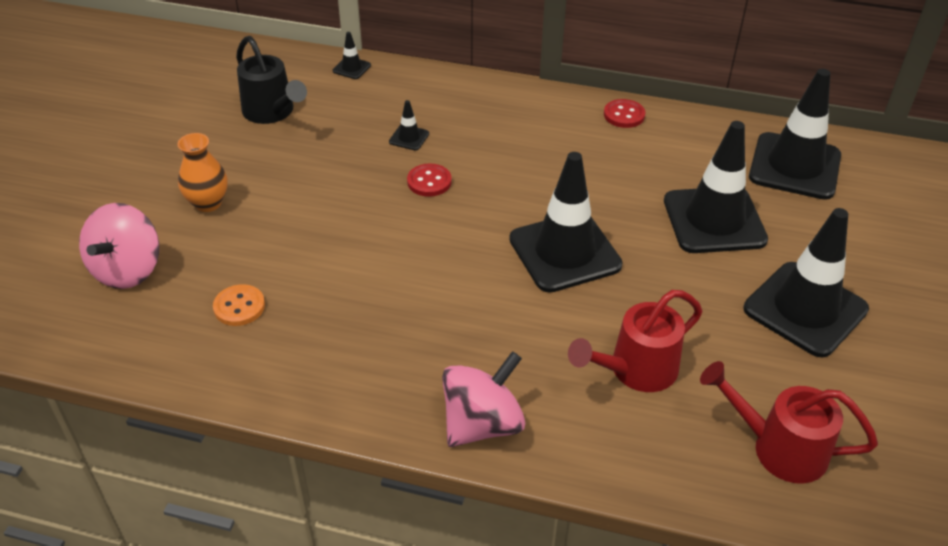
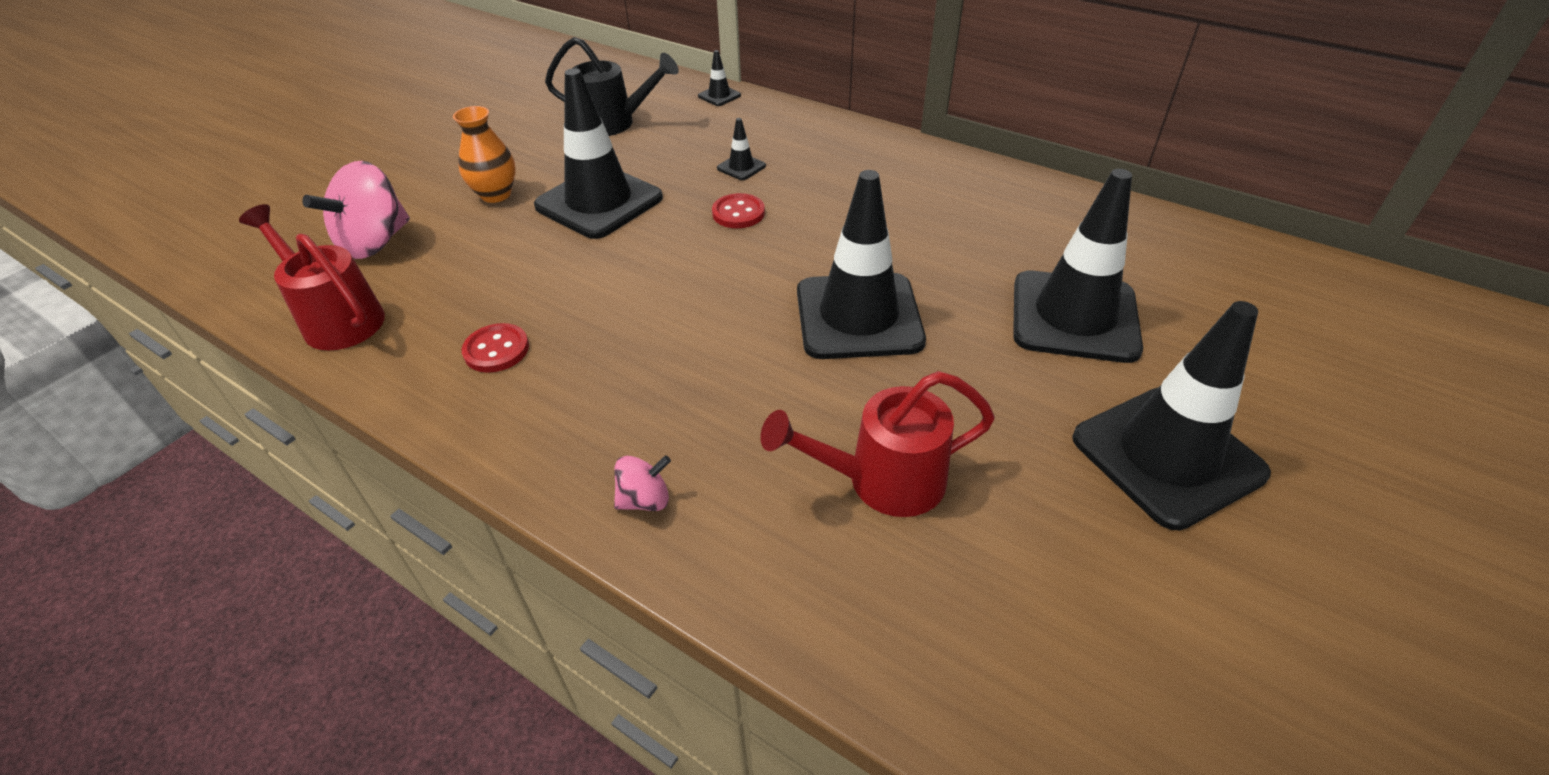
camera: 20 degrees right, 0 degrees up
orange button [213,284,265,326] -> none
black watering can [236,36,307,124] -> black watering can turned 60 degrees counterclockwise [545,37,679,136]
pink spinning top [442,351,525,447] -> pink spinning top [614,455,671,511], size x0.50
red button [604,99,645,128] -> red button moved to [462,323,529,373]
red watering can [700,361,878,484] -> red watering can moved to [239,204,385,350]
black traffic cone [749,69,841,200] -> black traffic cone moved to [534,68,663,239]

